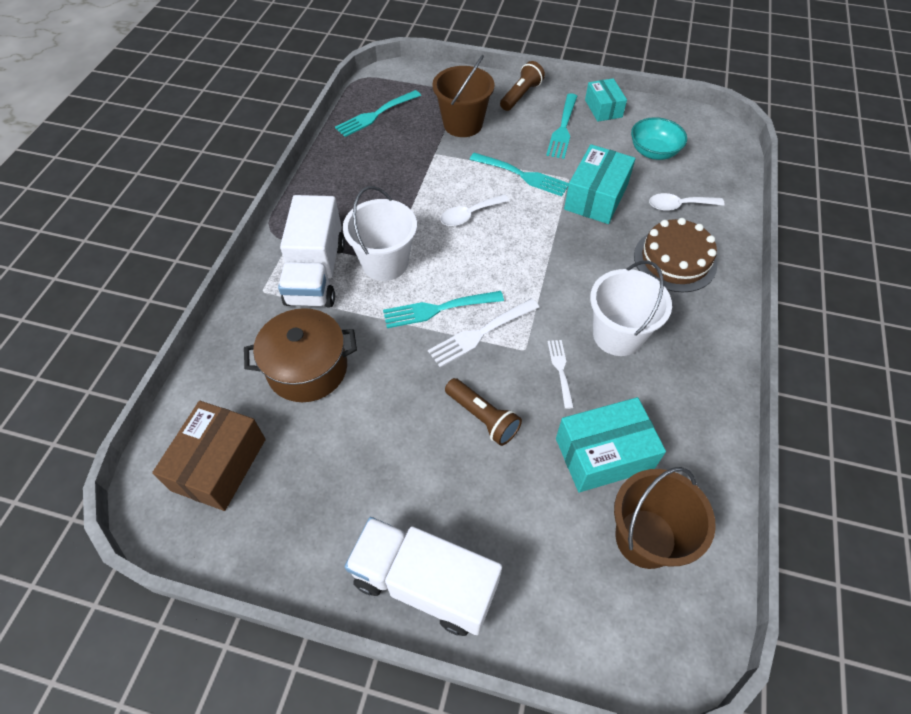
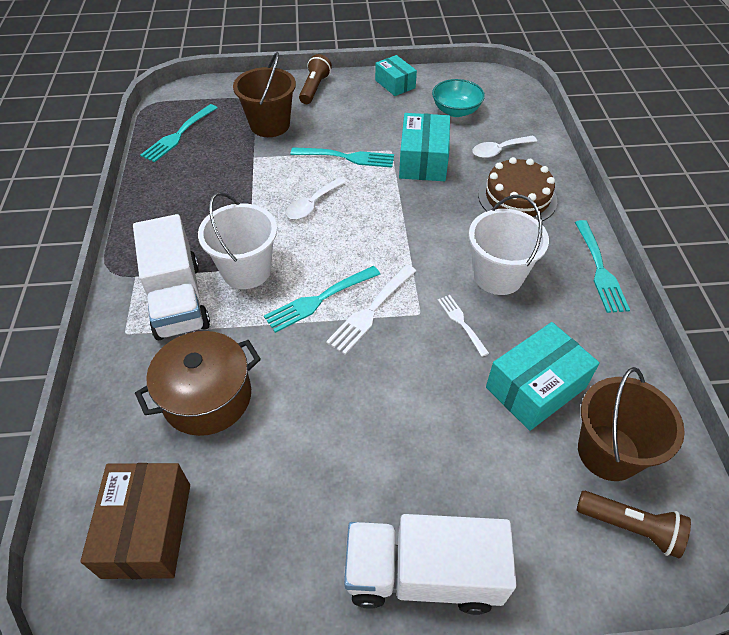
camera: 20 degrees left, 5 degrees down
brown flashlight [445,378,522,446] -> brown flashlight moved to [577,491,691,558]
turquoise fork [546,93,577,159] -> turquoise fork moved to [575,220,630,313]

